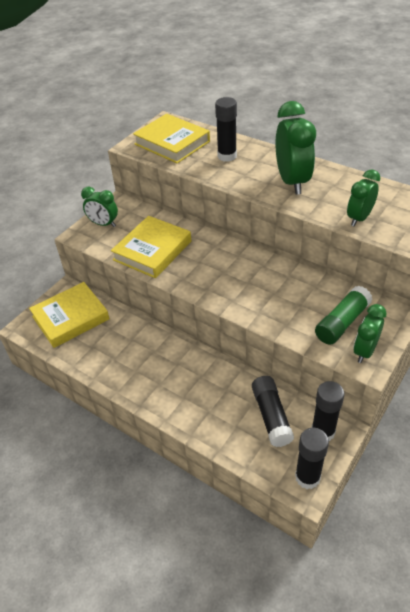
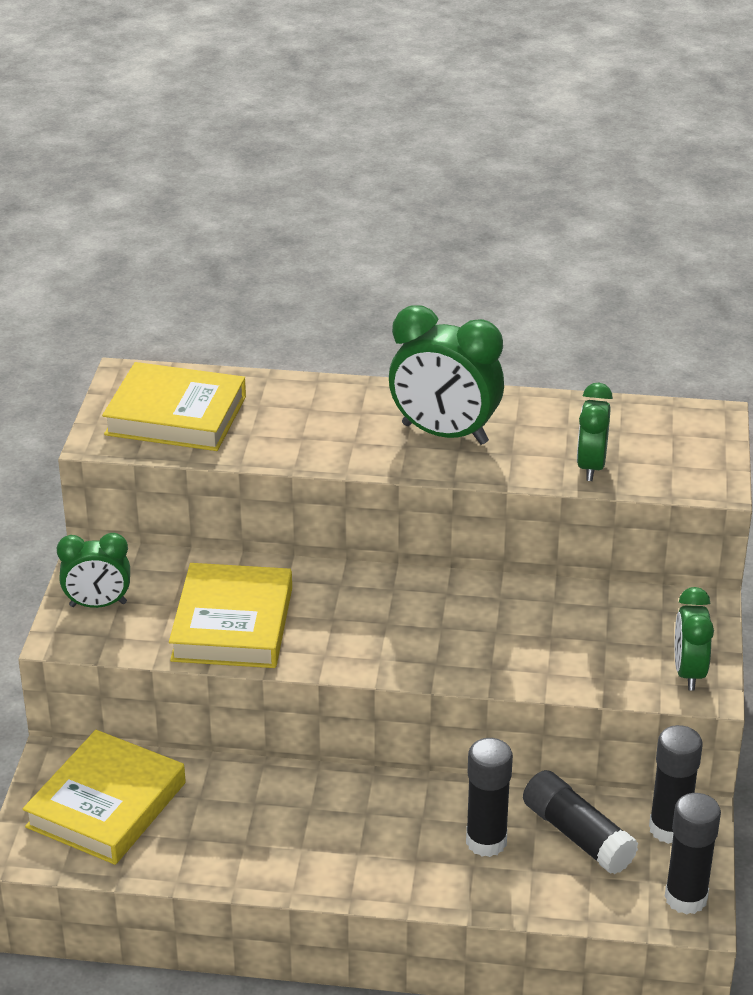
camera: 30 degrees left, 10 degrees down
black glue stick [215,97,237,162] -> black glue stick moved to [466,738,513,857]
green clock [276,101,316,195] -> green clock turned 150 degrees clockwise [389,305,504,445]
green glue stick [315,286,372,345] -> none

